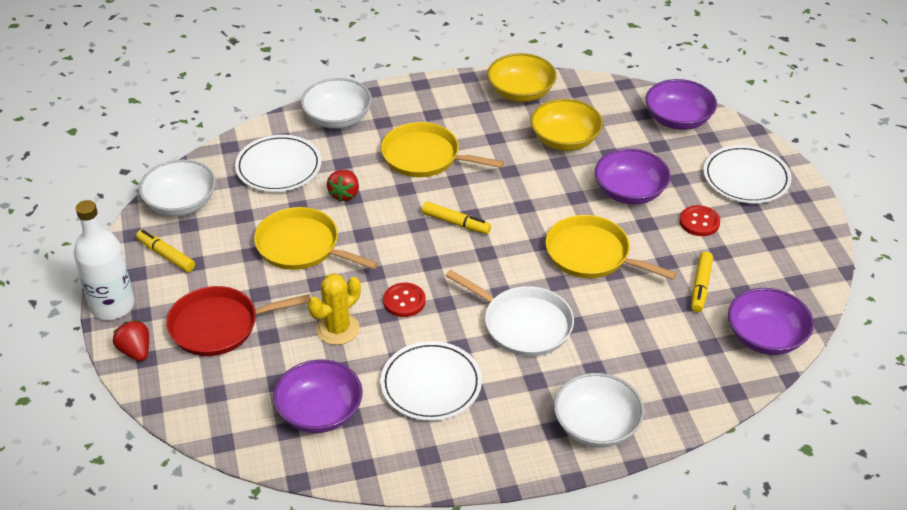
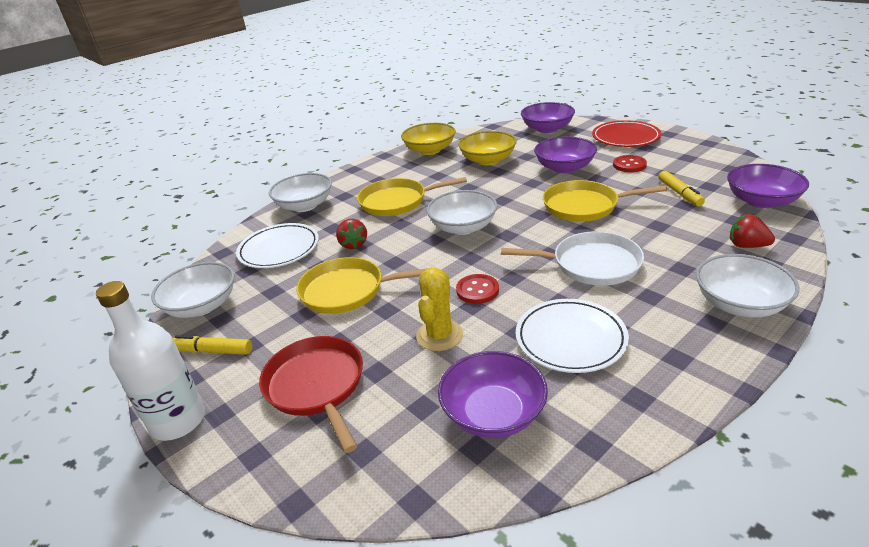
camera: 25 degrees left, 10 degrees down
red strawberry [113,320,149,361] -> red strawberry moved to [730,214,775,248]
red pan [166,286,311,356] -> red pan turned 105 degrees clockwise [259,336,363,453]
yellow marker [422,202,491,234] -> white bowl [427,190,497,235]
white plate [703,145,792,203] -> red plate [592,120,661,147]

